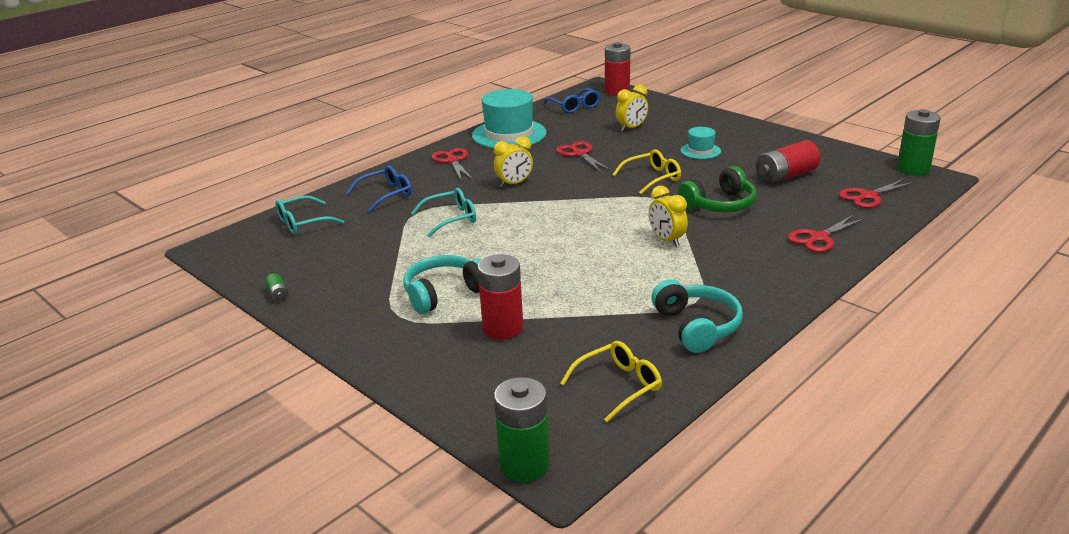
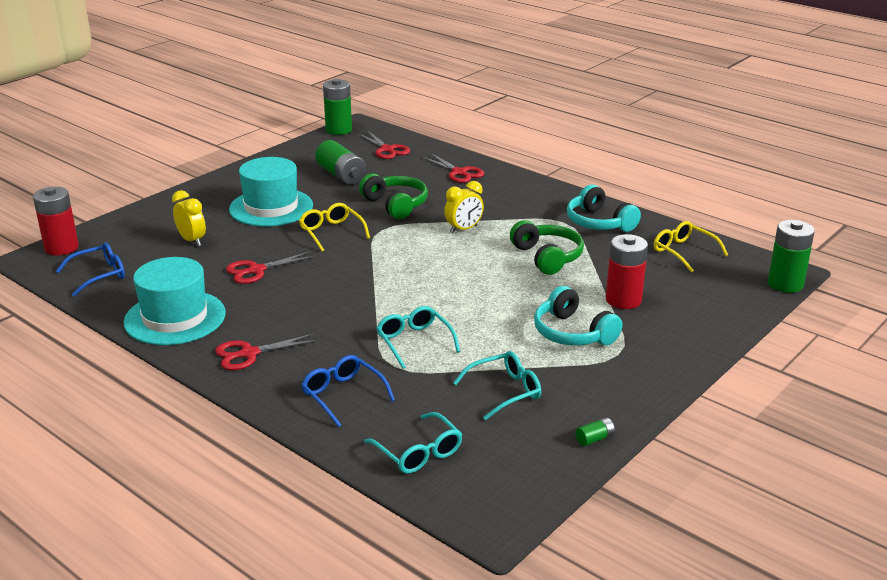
camera: 95 degrees left, 0 degrees up
yellow clock [494,136,533,187] -> none
turquoise headphones [652,280,743,353] -> turquoise headphones turned 105 degrees counterclockwise [567,184,641,232]
turquoise hat [681,127,721,159] -> turquoise hat [229,157,313,227], size x1.99
red battery [756,140,820,184] -> green battery [315,140,366,185]
none -> turquoise glasses [453,351,541,420]
none -> green headphones [510,220,584,275]

